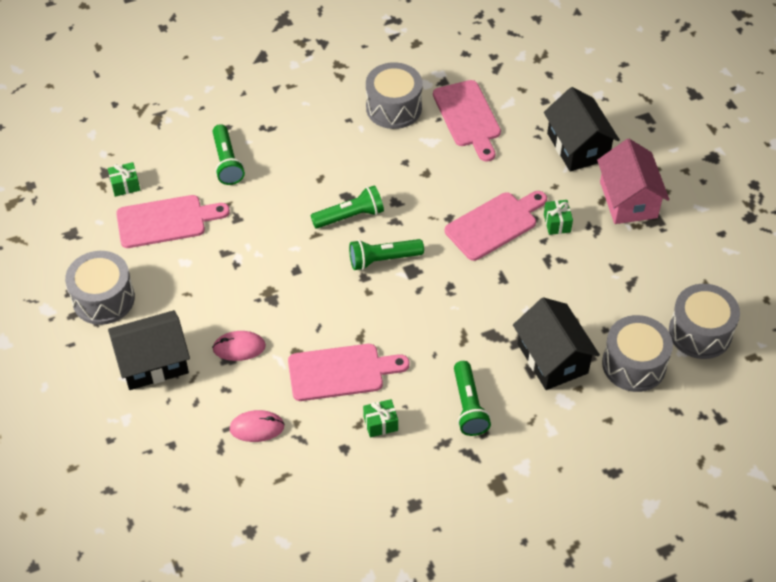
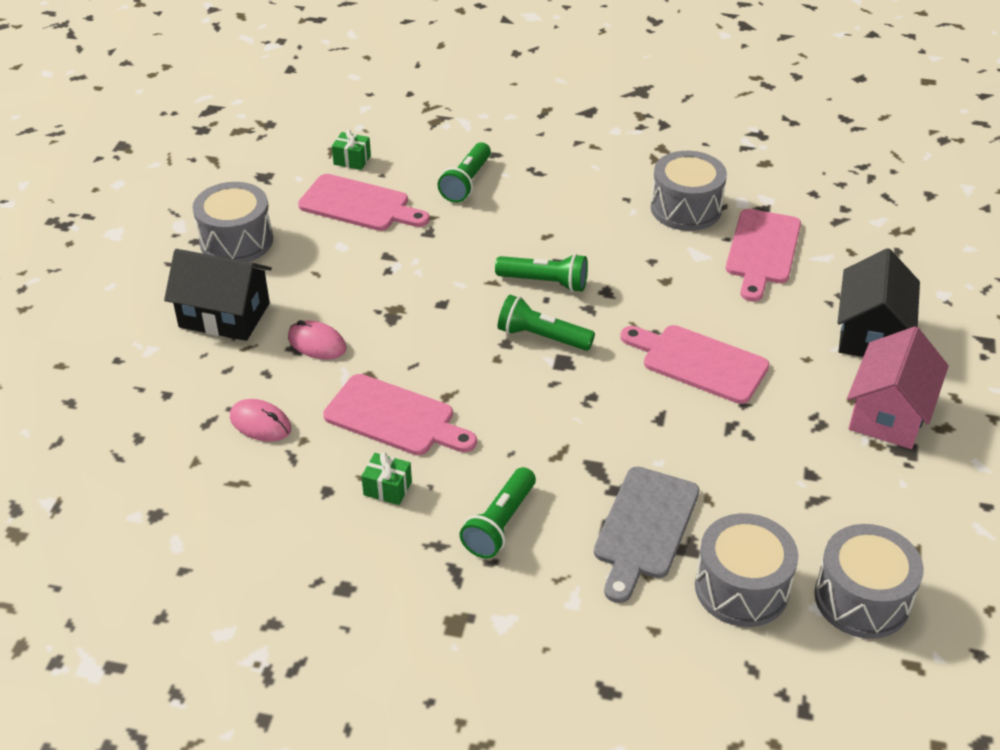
camera: 35 degrees right, 10 degrees down
pink cutting board [445,191,547,261] -> pink cutting board turned 150 degrees counterclockwise [620,325,769,404]
black house [513,297,600,390] -> grey cutting board [594,467,699,603]
green gift [544,200,573,235] -> none

